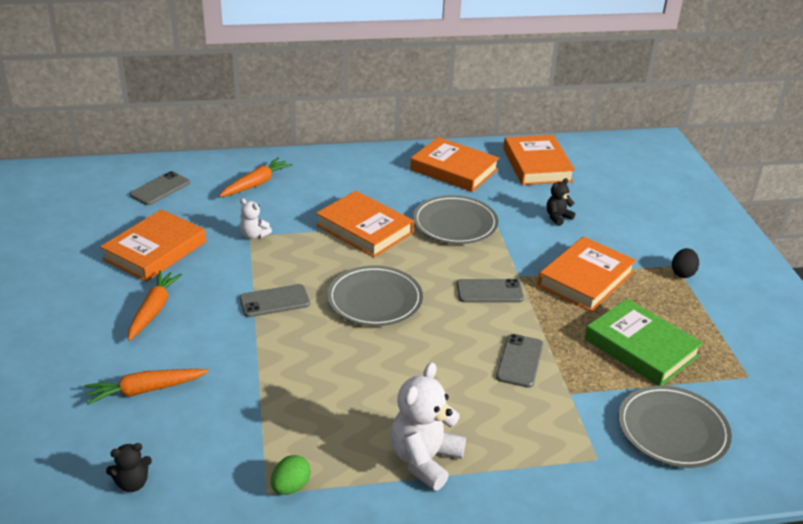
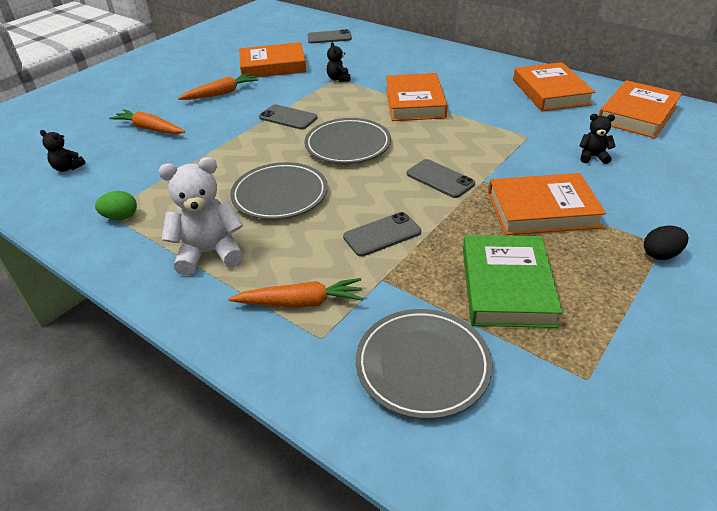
camera: 50 degrees right, 5 degrees up
orange carrot [219,158,292,197] -> orange carrot moved to [228,278,364,308]
white teddy bear [240,198,272,239] -> black teddy bear [327,42,350,82]
grey plate [413,195,498,244] -> grey plate moved to [230,162,328,220]

